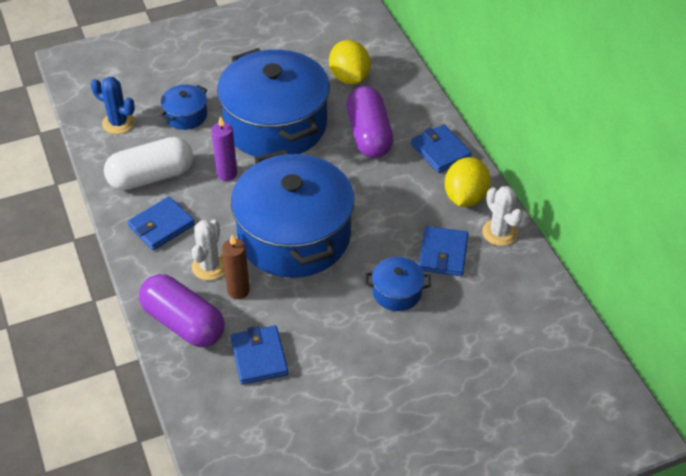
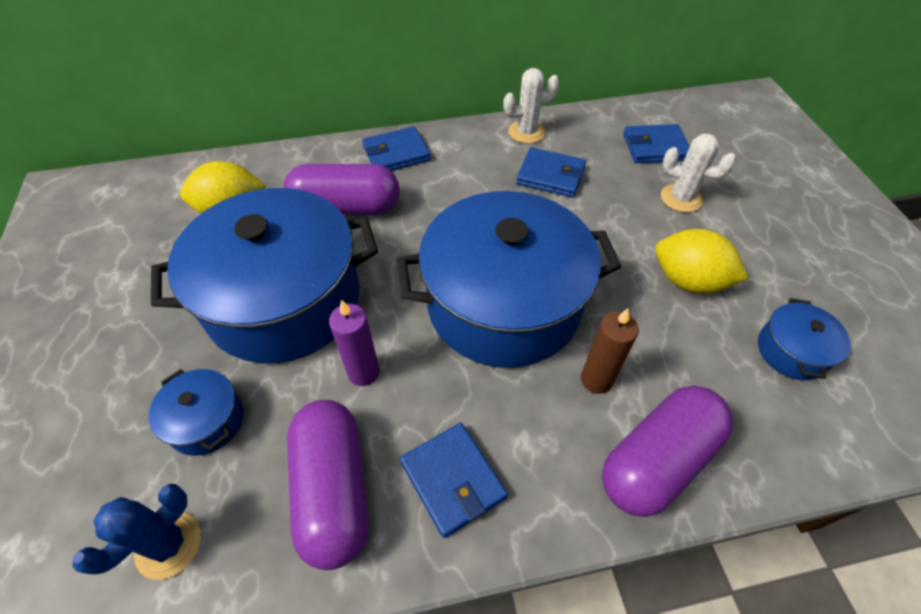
camera: 80 degrees left, 5 degrees up
white capsule [104,137,194,190] -> purple capsule [287,400,369,570]
white cactus [192,219,225,281] -> white cactus moved to [661,134,736,212]
blue wallet [230,325,288,385] -> blue wallet moved to [623,124,690,163]
blue pot [365,257,431,311] -> blue pot moved to [758,298,851,380]
yellow lemon [445,157,491,207] -> yellow lemon moved to [655,229,748,294]

